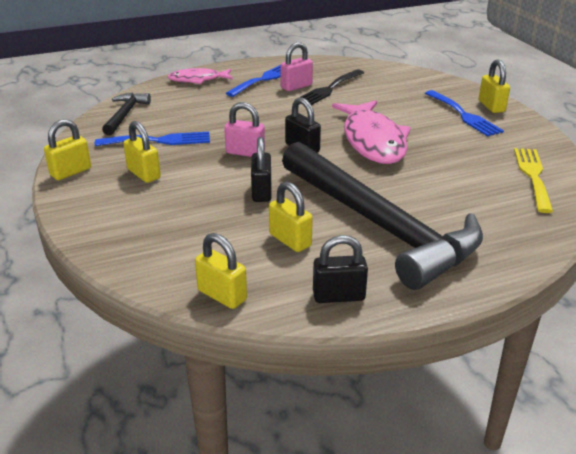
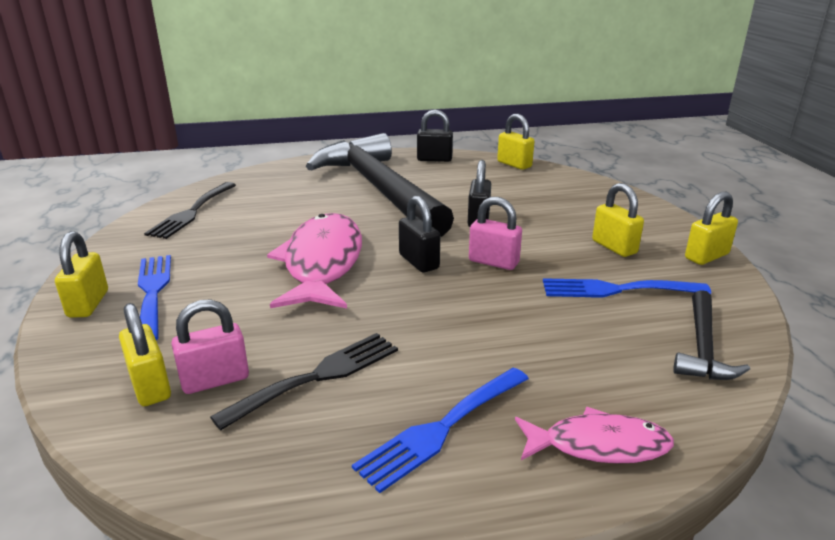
camera: 170 degrees left, 5 degrees down
yellow padlock [269,181,313,252] -> yellow padlock moved to [119,303,171,406]
pink padlock [280,42,313,91] -> pink padlock moved to [172,299,249,394]
yellow fork [514,148,553,213] -> black fork [144,182,236,239]

